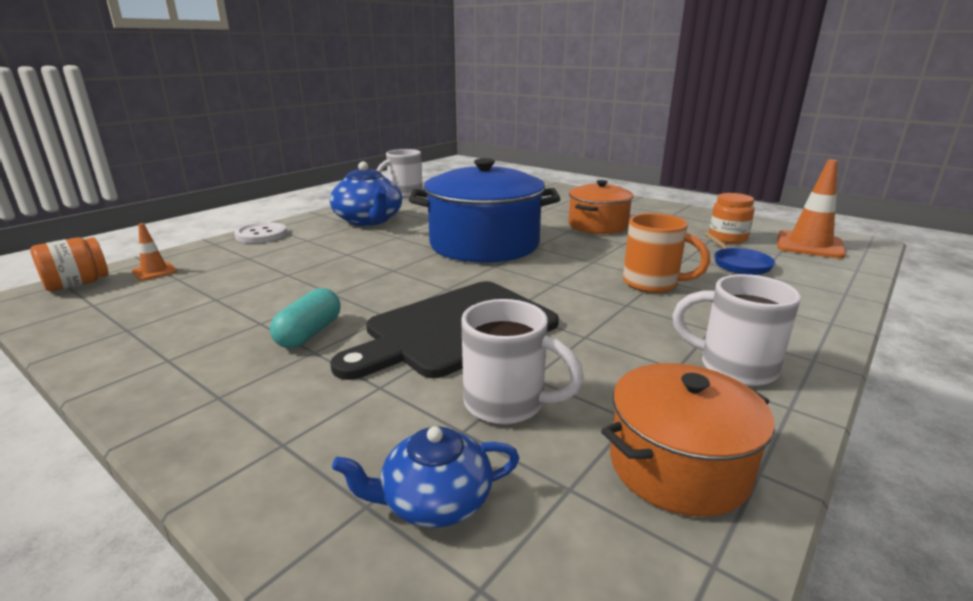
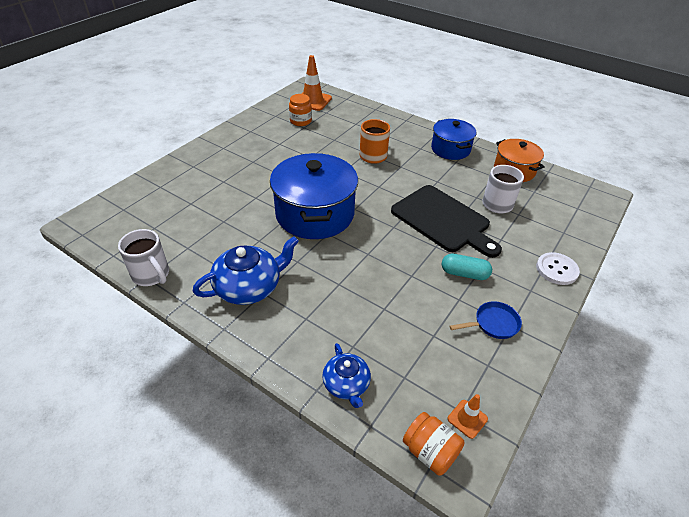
camera: 95 degrees left, 20 degrees up
orange traffic cone [132,223,177,281] -> orange traffic cone moved to [448,394,488,439]
white button [234,222,287,243] -> white button moved to [536,252,580,285]
blue teapot [332,426,520,528] -> blue teapot moved to [322,343,371,408]
orange pot [569,180,634,234] -> none
white mug [672,274,801,386] -> blue pot [431,119,476,160]
blue pan [704,232,775,275] -> blue pan moved to [449,301,522,339]

